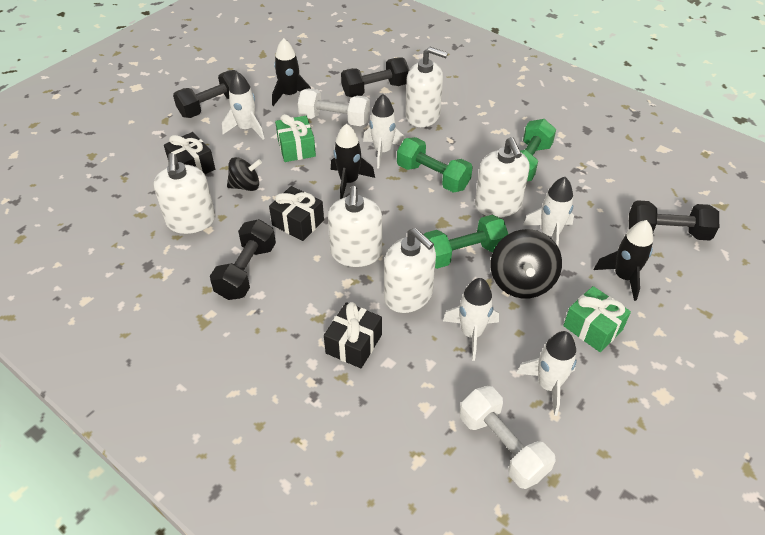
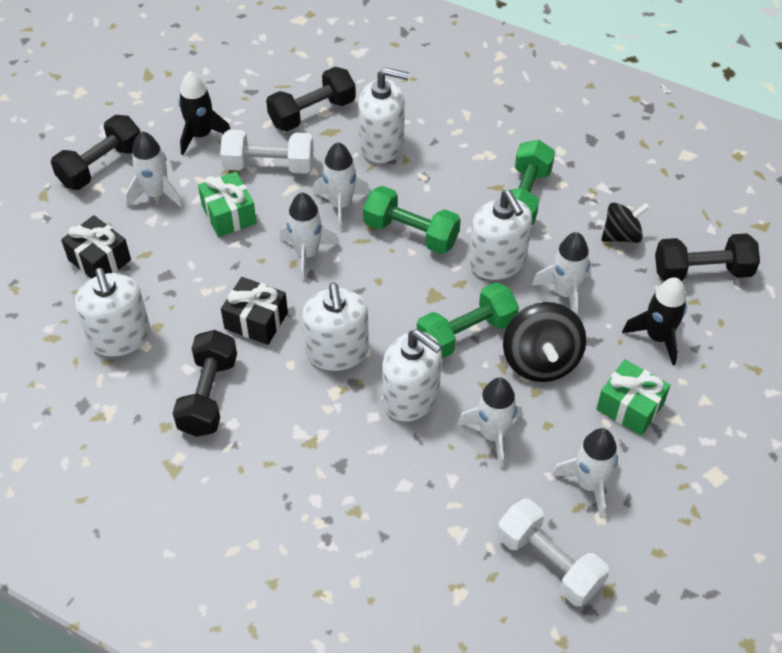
camera: 10 degrees left, 5 degrees up
black spinning top [227,157,262,191] -> black spinning top moved to [601,202,650,243]
black gift [324,302,382,368] -> none
black rocket [331,124,375,199] -> white rocket [280,192,339,281]

